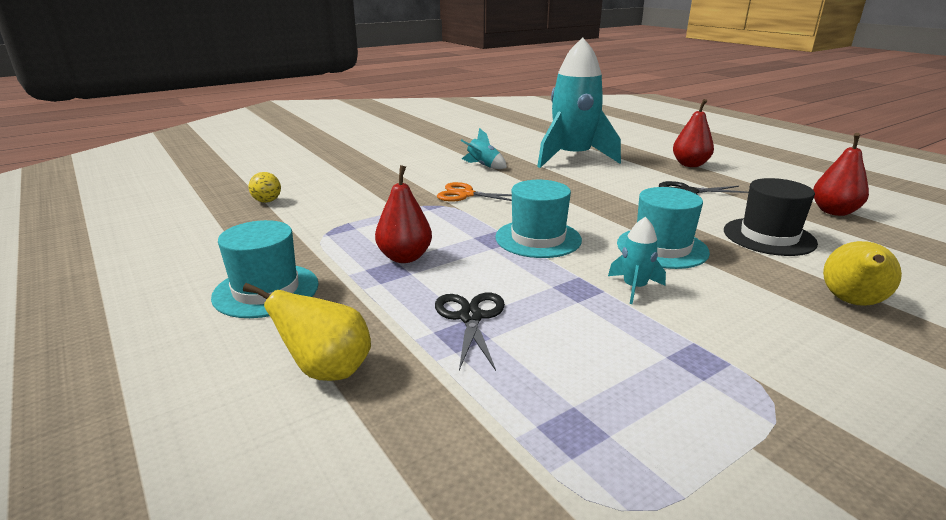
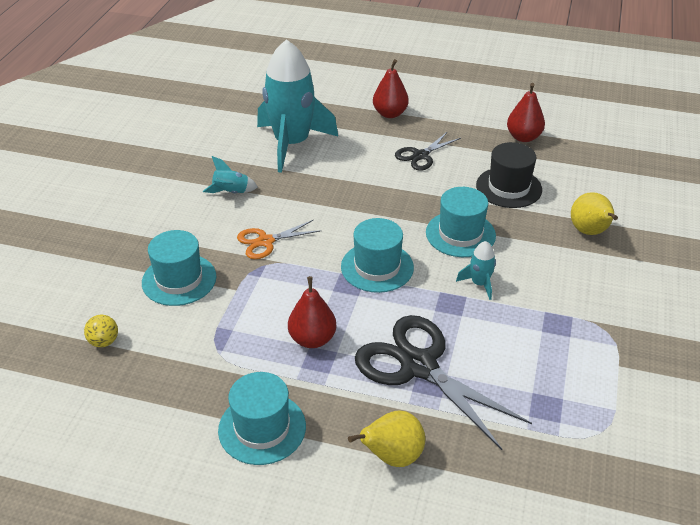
camera: 40 degrees left, 15 degrees up
black scissors [435,293,505,371] -> black scissors [355,315,532,450], size x1.88
none -> turquoise hat [142,230,216,306]

